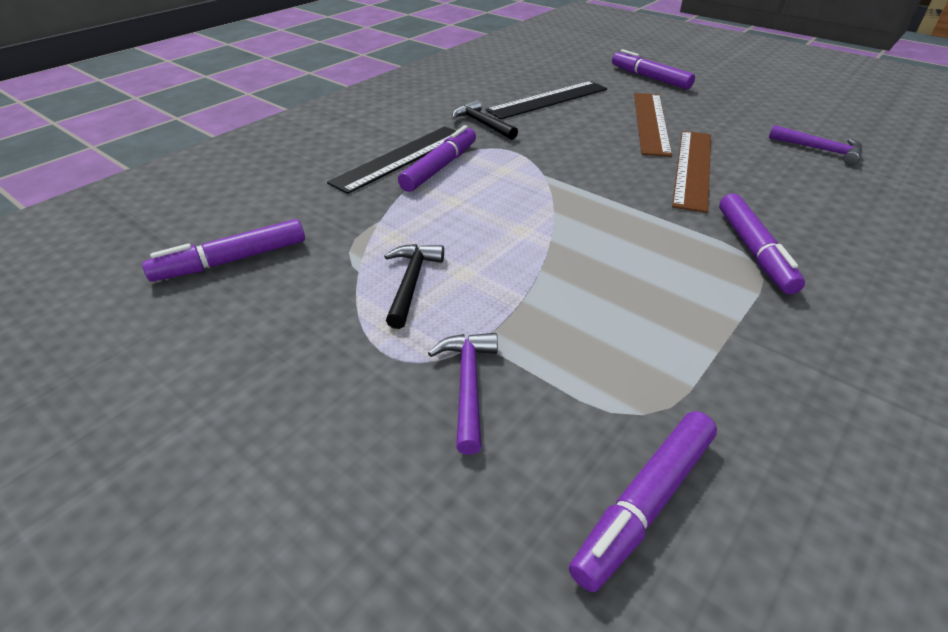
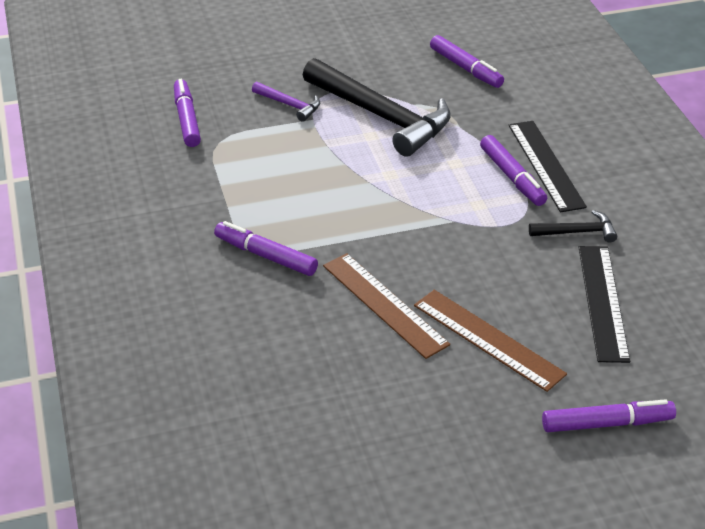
camera: 125 degrees right, 0 degrees up
purple marker [142,219,305,282] -> purple marker turned 135 degrees clockwise [430,35,504,88]
black hammer [384,244,444,329] -> black hammer [303,58,451,157], size x2.22
purple hammer [769,125,863,165] -> none

